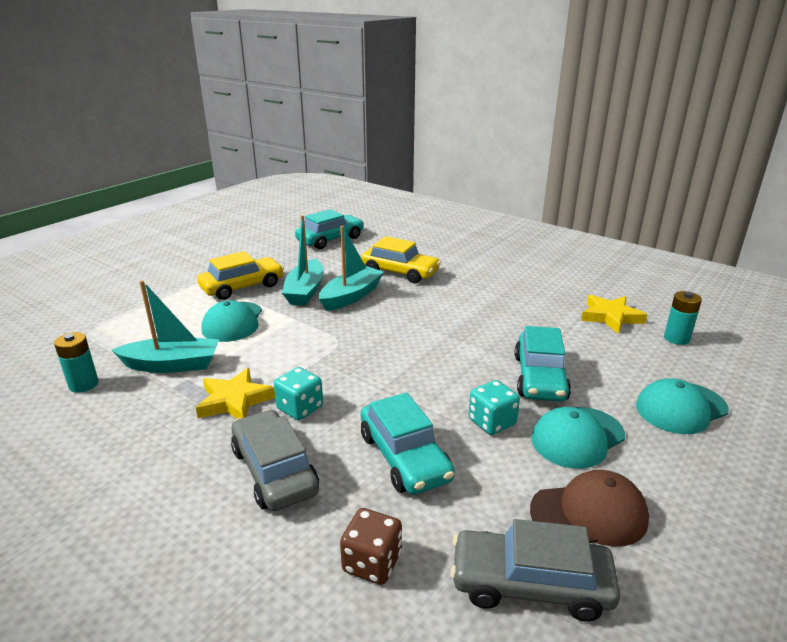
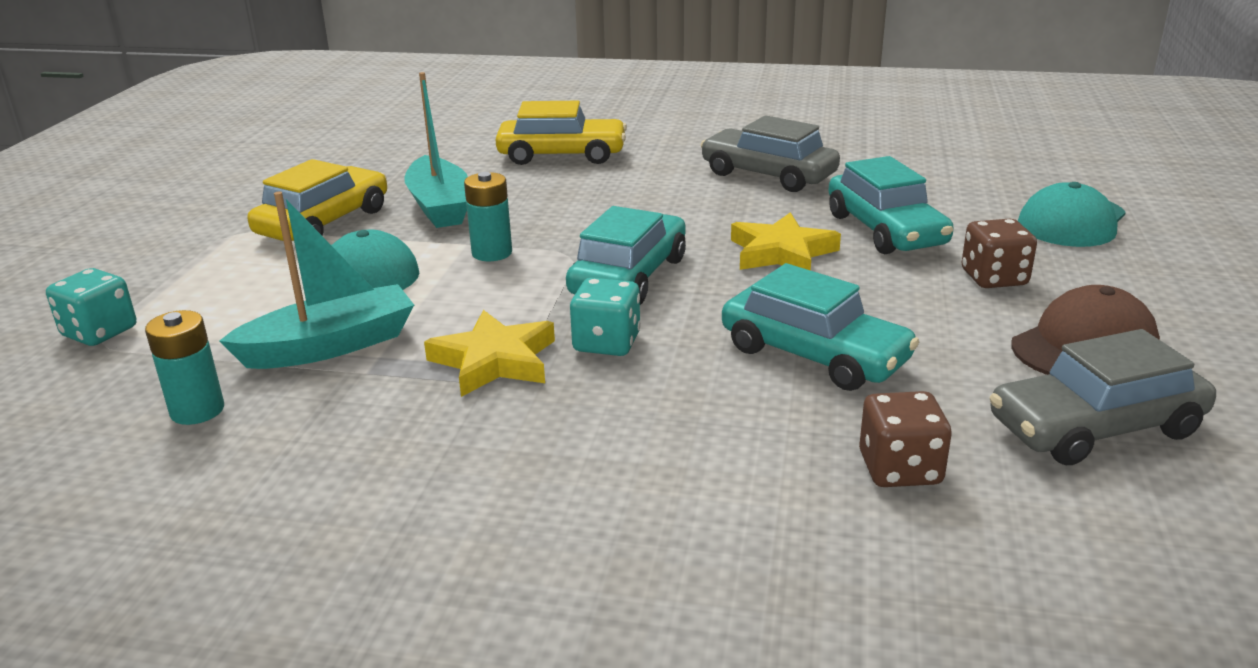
camera: 25 degrees left, 0 degrees up
grey car [231,409,319,511] -> grey car moved to [701,115,840,192]
turquoise car [295,209,364,249] -> turquoise car moved to [566,206,686,305]
turquoise boat [319,226,384,311] -> none
turquoise dice [469,380,520,435] -> turquoise dice moved to [46,268,136,346]
turquoise cap [531,407,625,469] -> brown dice [962,219,1037,288]
yellow star [581,295,648,333] -> yellow star moved to [731,212,841,271]
turquoise battery [664,291,702,345] -> turquoise battery moved to [464,172,512,261]

